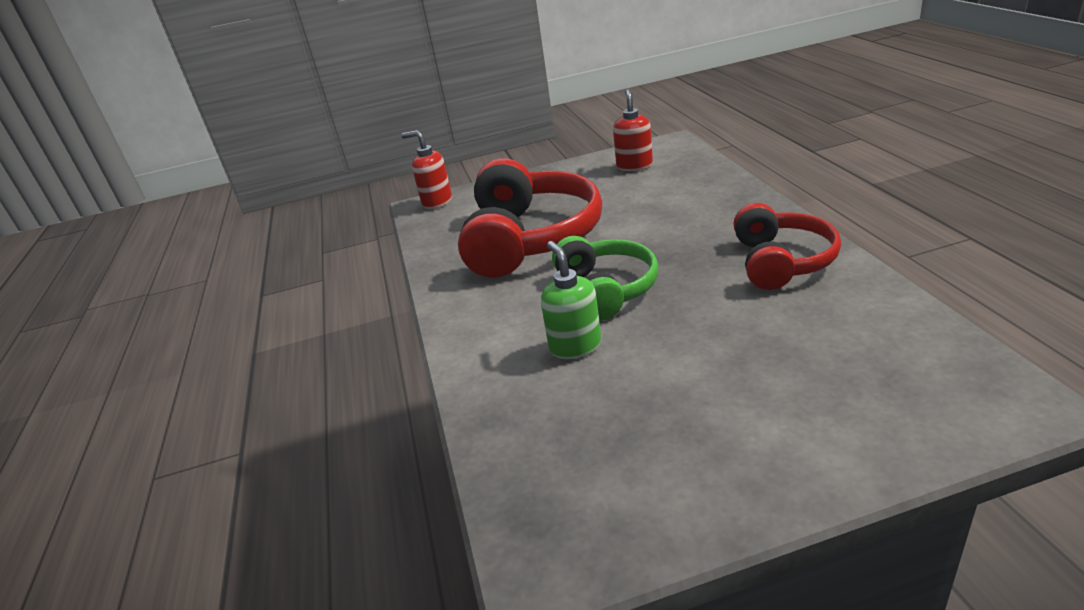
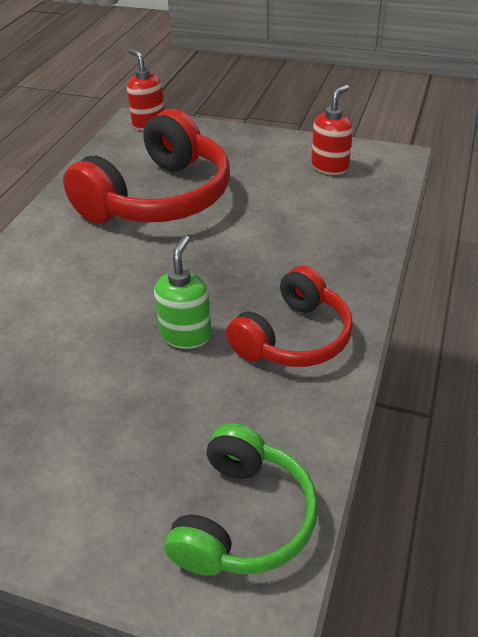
camera: 30 degrees right, 10 degrees up
green soap dispenser [541,241,601,359] -> green soap dispenser moved to [154,235,212,349]
green headphones [552,236,658,321] -> green headphones moved to [164,423,318,576]

